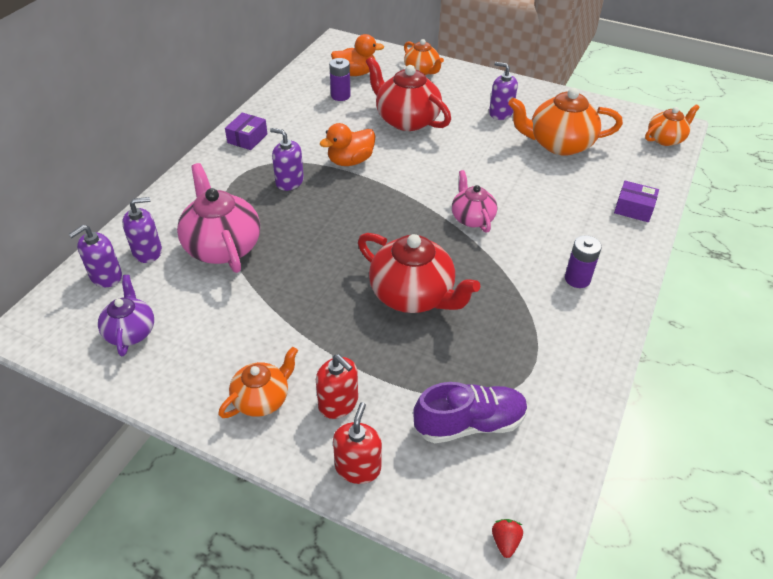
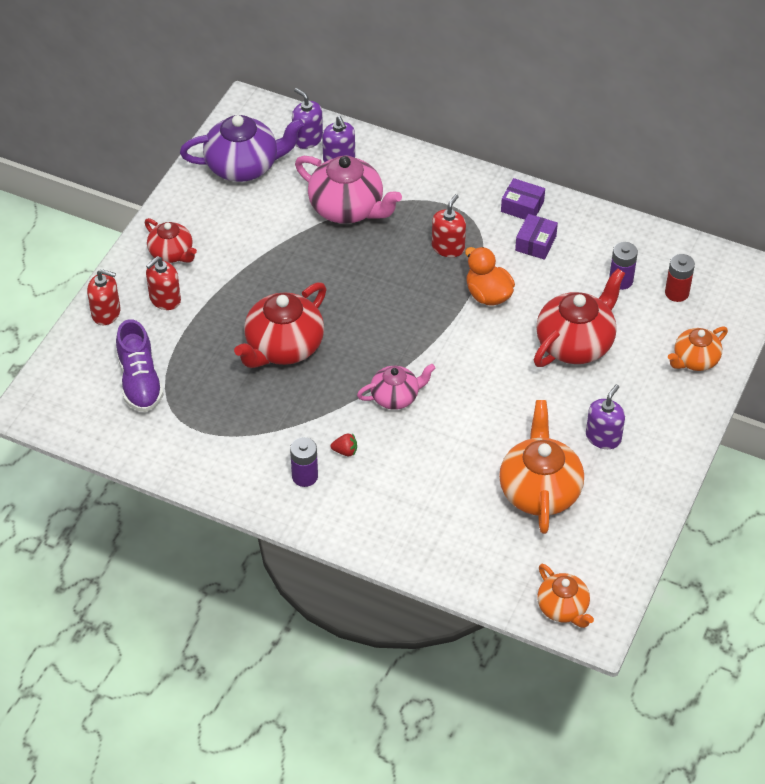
camera: 90 degrees right, 5 degrees up
purple teapot [98,275,154,356] -> purple teapot [180,115,304,182], size x1.68
pink teapot [177,163,260,273] -> pink teapot turned 60 degrees clockwise [295,156,402,224]
orange teapot [218,347,298,418] -> red teapot [145,218,197,263]
purple soap dispenser [270,128,304,191] -> red soap dispenser [432,194,466,257]
orange duck [331,34,384,76] -> red battery [665,254,695,302]
red strawberry [492,519,523,558] -> red strawberry moved to [330,433,357,456]
purple box [614,181,659,222] -> purple box moved to [515,214,558,260]

